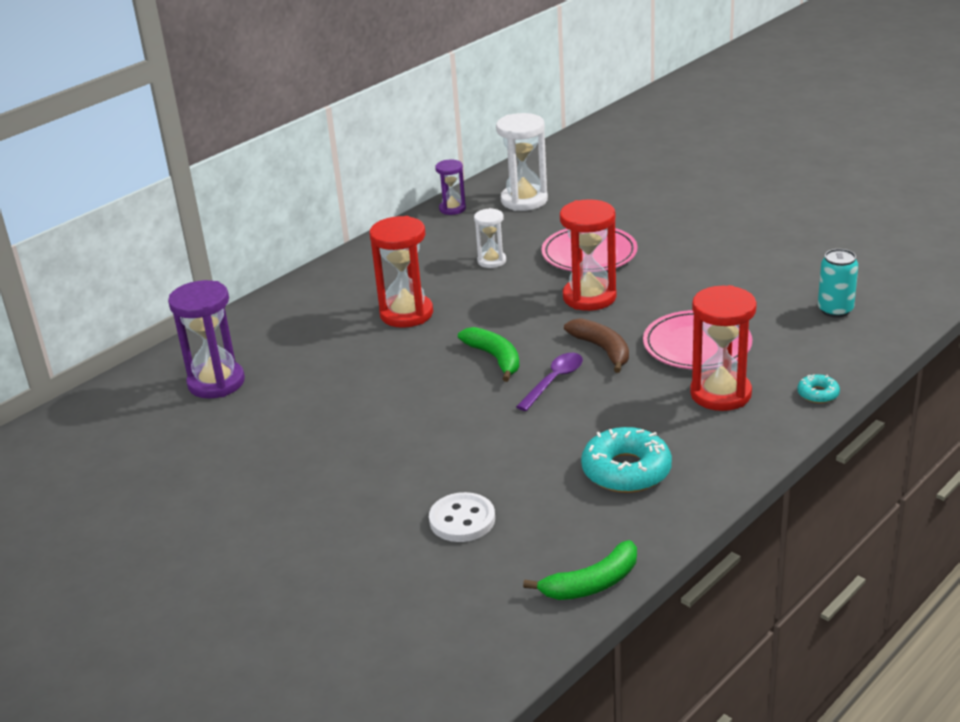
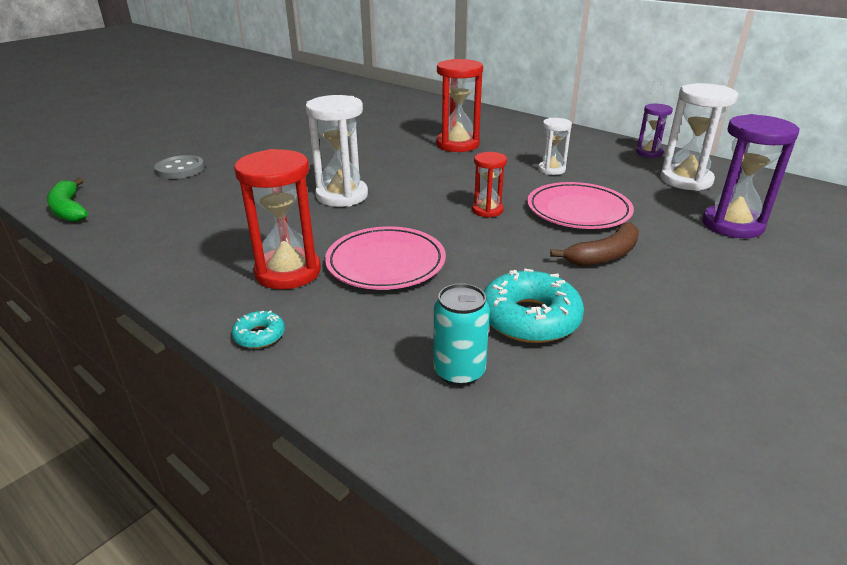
camera: 85 degrees right, 0 degrees up
purple hourglass [168,280,245,399] -> purple hourglass moved to [702,114,800,238]
white button [429,492,495,542] -> grey button [154,155,205,179]
green banana [458,327,520,382] -> none
purple spoon [516,353,583,411] -> white hourglass [305,95,368,207]
red hourglass [560,199,617,311] -> red hourglass [472,152,507,218], size x0.57
brown banana [564,318,629,373] -> brown banana moved to [550,222,639,266]
turquoise donut [581,427,672,493] -> turquoise donut moved to [484,269,584,343]

